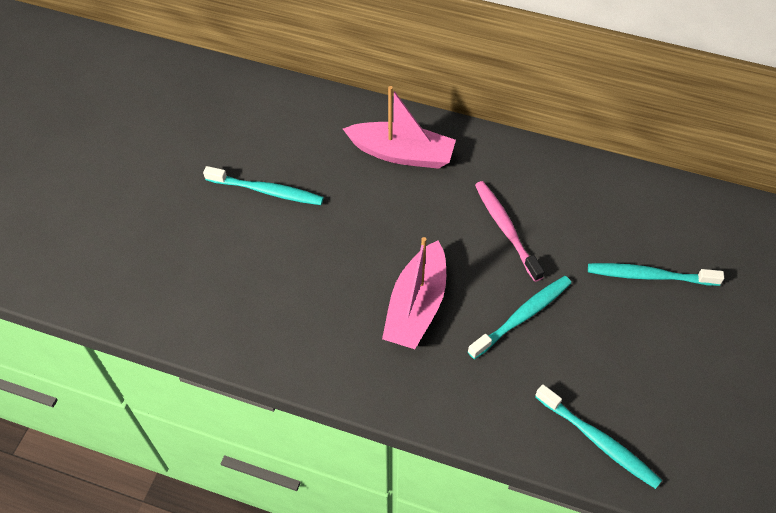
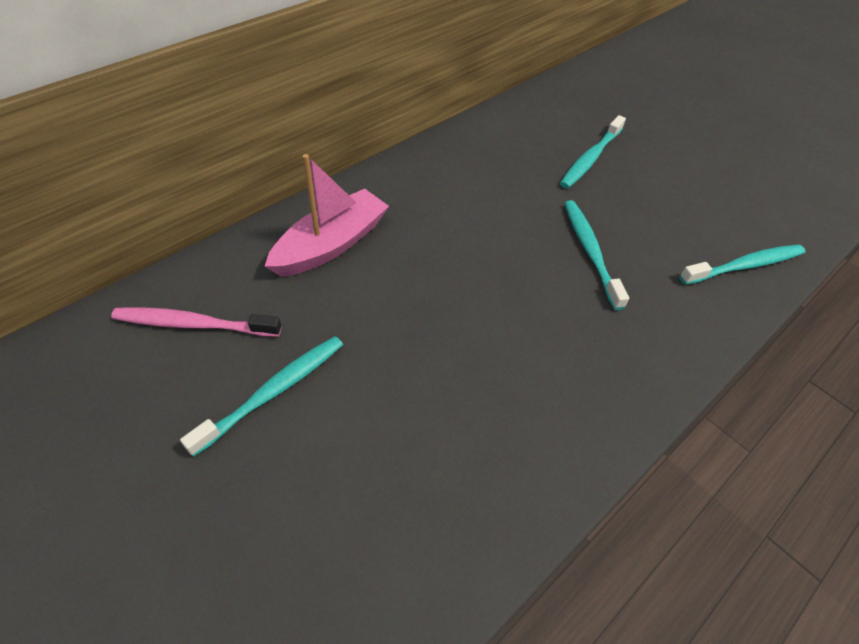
camera: 65 degrees left, 5 degrees down
pink boat [382,237,446,349] -> none
pink toothbrush [475,181,544,282] -> pink toothbrush moved to [111,307,281,337]

